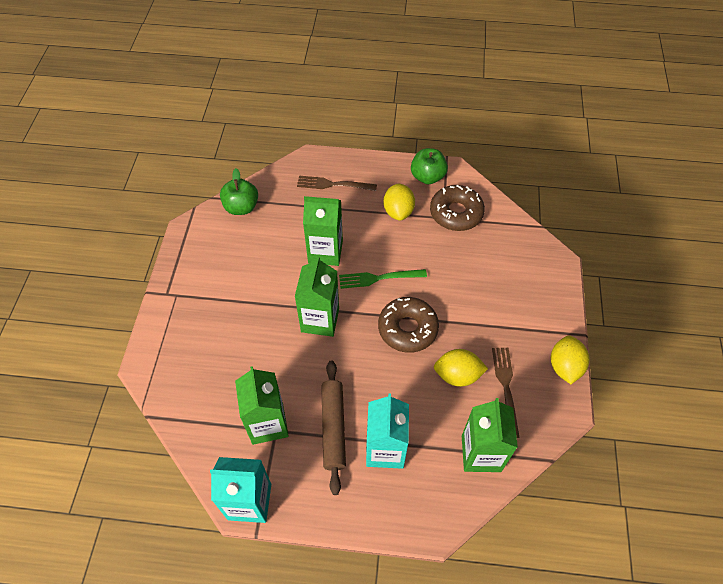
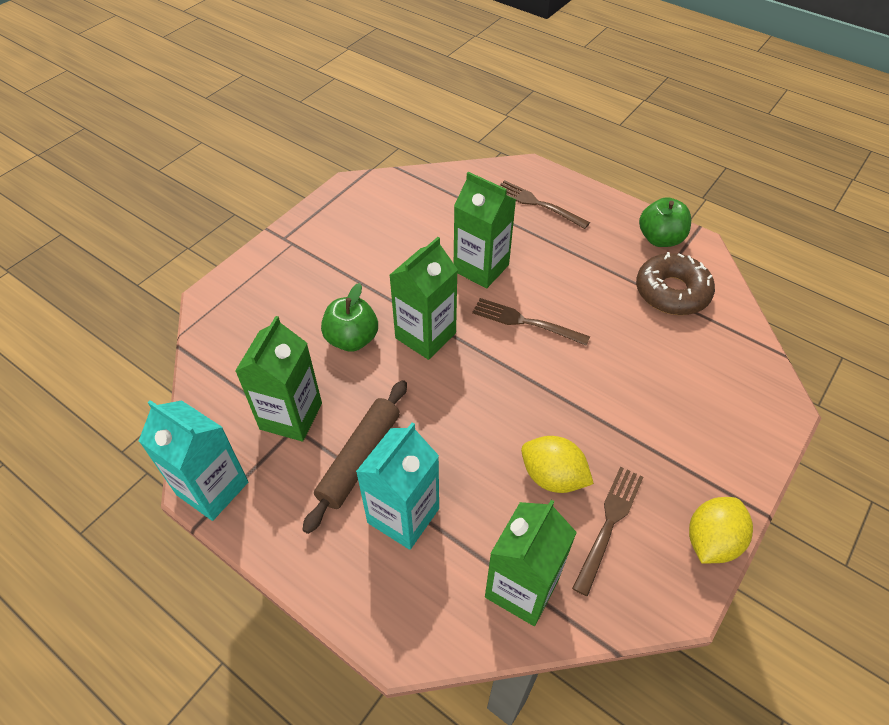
camera: 30 degrees right, 5 degrees down
green apple [220,168,258,215] -> green apple moved to [321,283,378,352]
green fork [339,269,427,289] -> brown fork [472,298,590,346]
brown donut [378,297,439,353] -> none
yellow lemon [383,183,415,221] -> none

